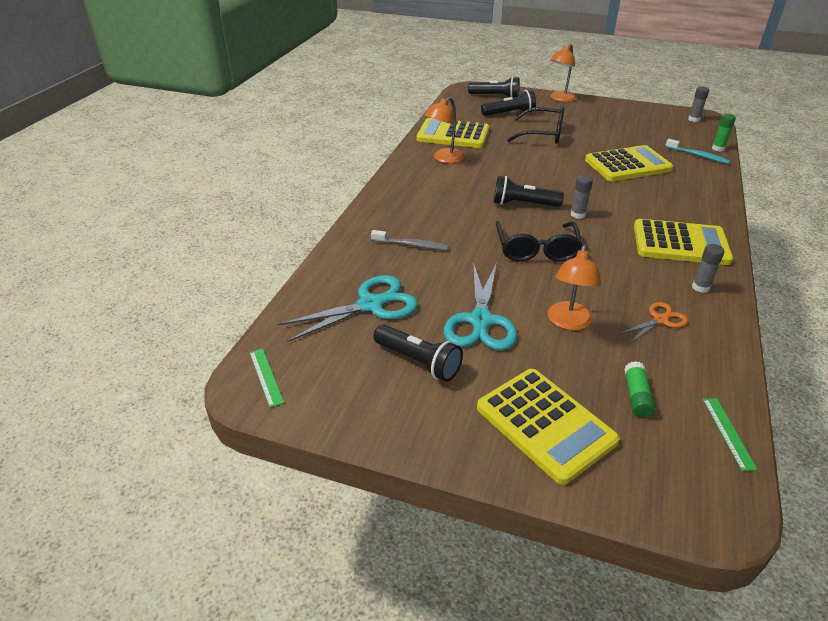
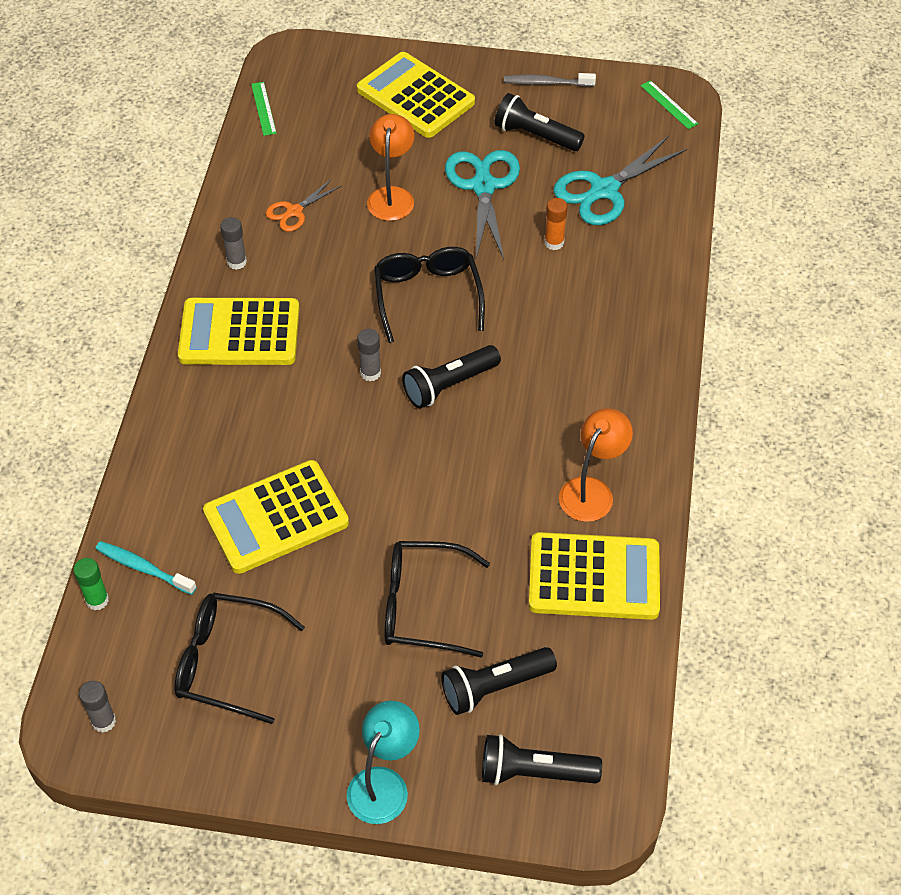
camera: 170 degrees right, 15 degrees up
grey toothbrush [371,230,449,250] -> grey toothbrush moved to [504,73,596,87]
black flashlight [494,176,564,207] -> black flashlight turned 150 degrees clockwise [402,345,501,409]
orange lamp [550,44,577,102] -> turquoise lamp [347,700,420,824]
green glue stick [624,361,655,418] -> none
none -> black glasses [174,593,305,724]
none -> orange glue stick [544,198,568,250]

